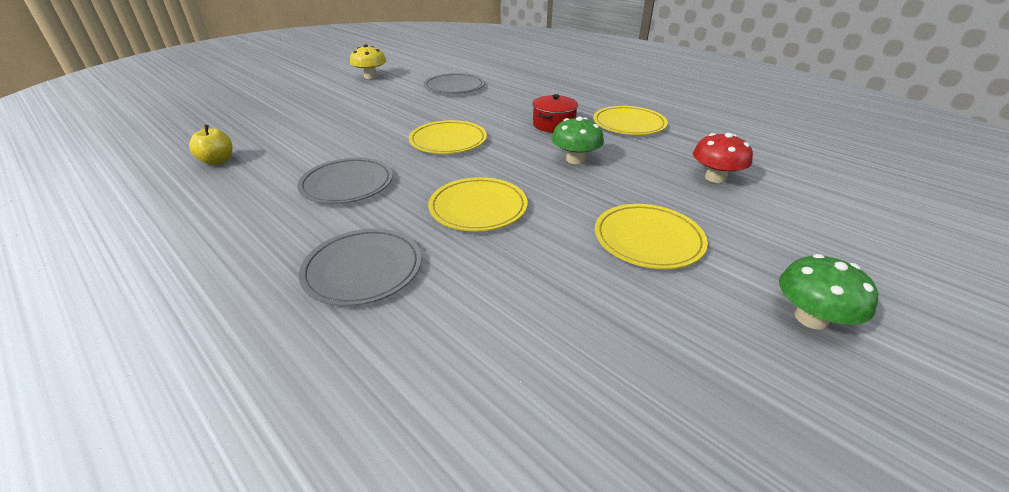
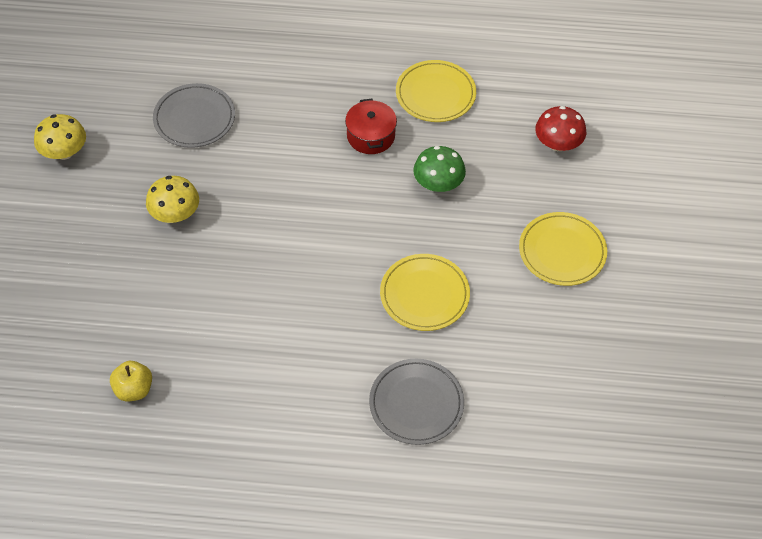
camera: 40 degrees left, 20 degrees up
grey plate [297,158,393,204] -> none
yellow plate [409,120,487,154] -> none
green mushroom [779,254,878,330] -> none
none -> yellow mushroom [146,176,199,223]

